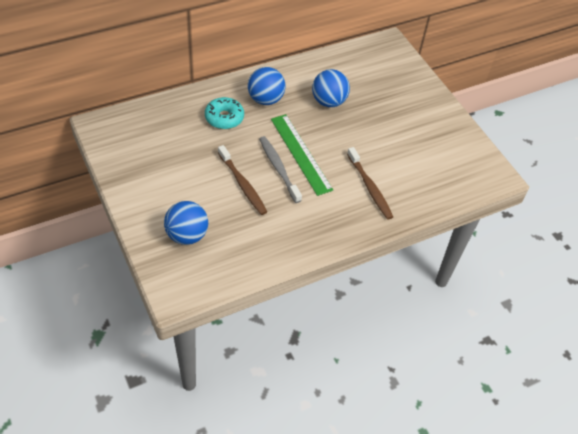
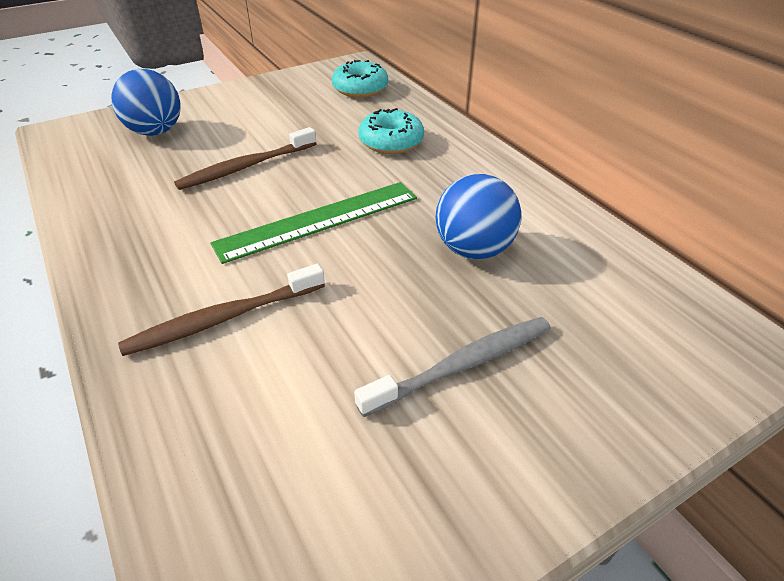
camera: 90 degrees right, 10 degrees down
blue ball [248,67,285,105] -> none
grey toothbrush [259,136,302,203] -> grey toothbrush moved to [354,317,551,417]
none -> turquoise donut [332,60,388,98]

